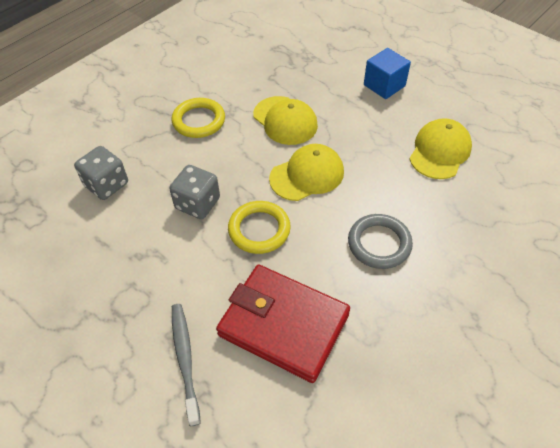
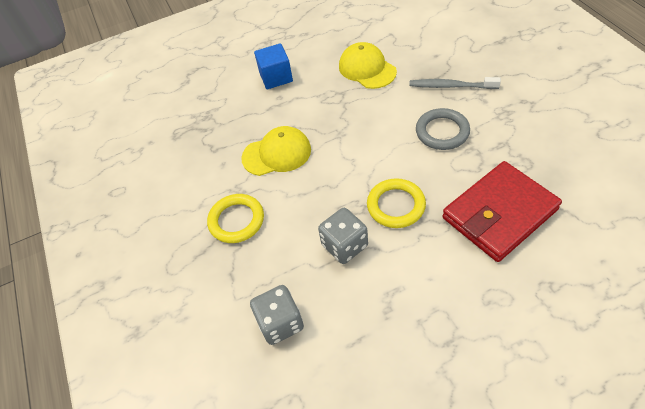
camera: 60 degrees left, 0 degrees up
grey toothbrush [172,304,201,426] -> grey toothbrush moved to [409,77,501,89]
yellow cap [269,144,344,201] -> none

